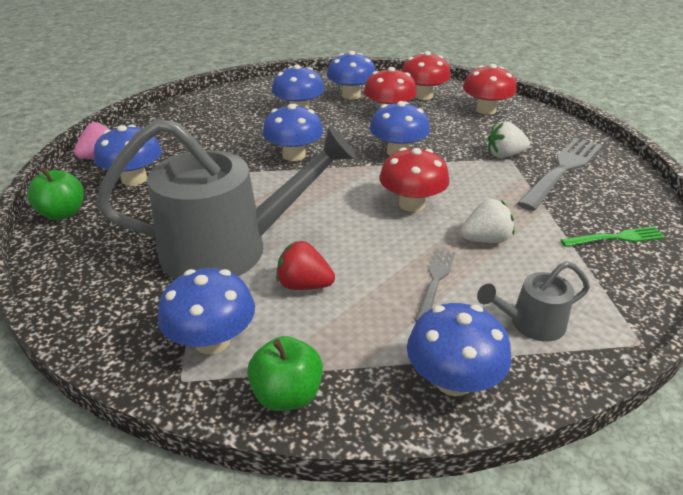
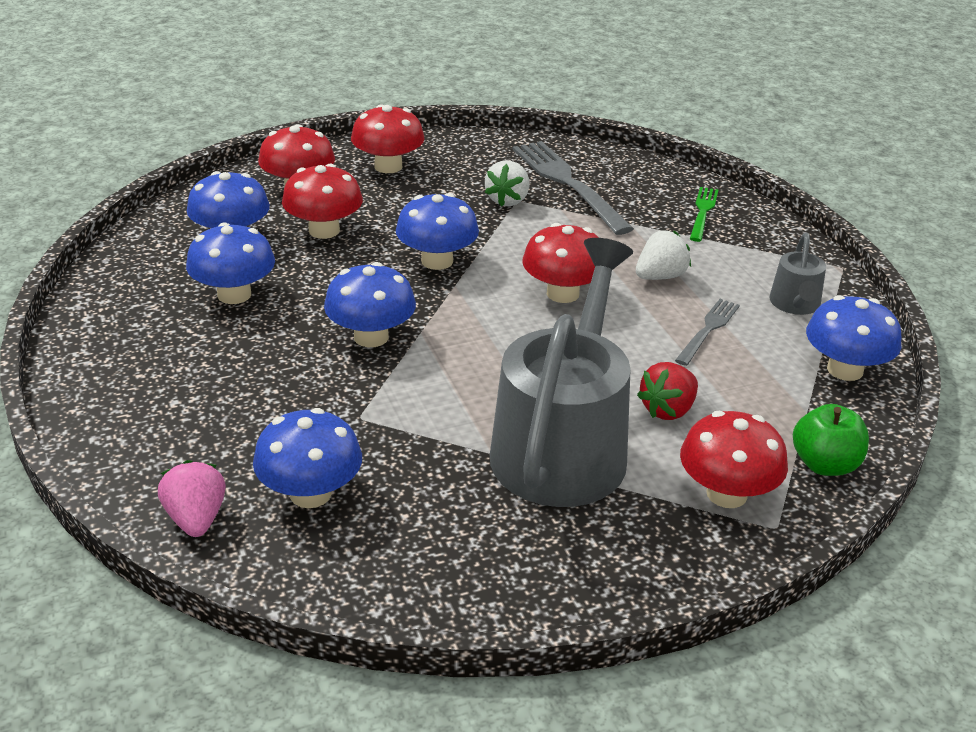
camera: 65 degrees left, 0 degrees up
green apple [27,168,84,220] -> none
blue mushroom [158,268,255,354] -> red mushroom [680,411,788,508]
grey fork [414,248,455,322] -> grey fork turned 75 degrees clockwise [675,299,740,366]
white strawberry [461,199,515,243] -> white strawberry turned 45 degrees clockwise [636,230,691,280]

